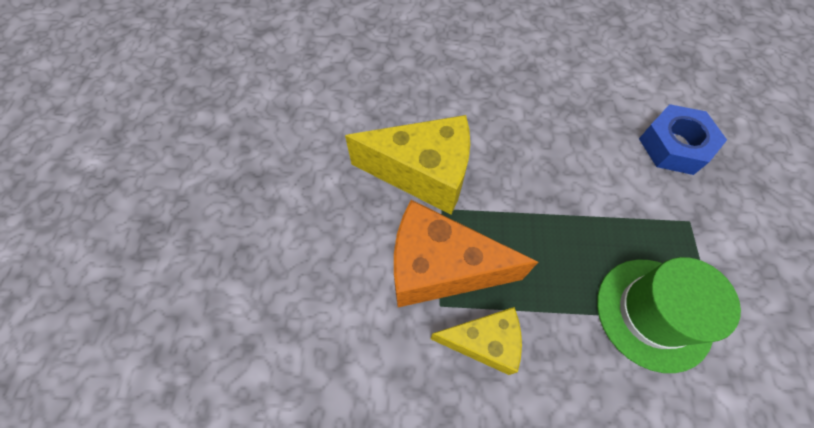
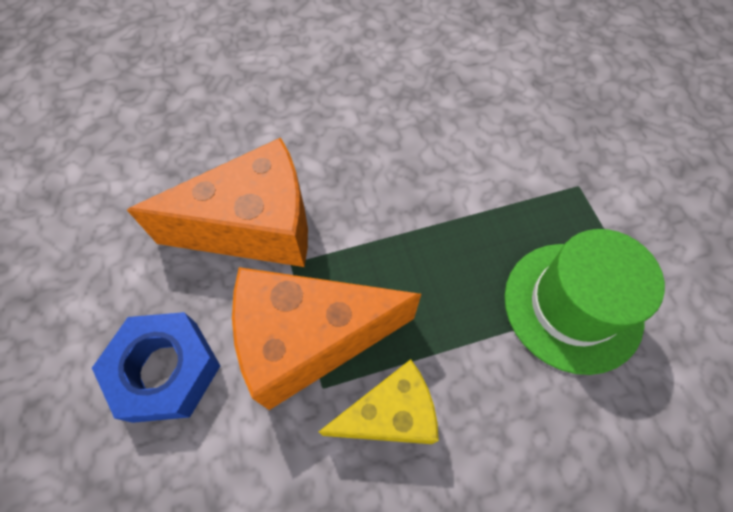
camera: 20 degrees left, 0 degrees up
yellow cheese [345,115,470,214] -> orange cheese [127,138,308,267]
blue nut [639,104,727,175] -> blue nut moved to [92,312,220,423]

